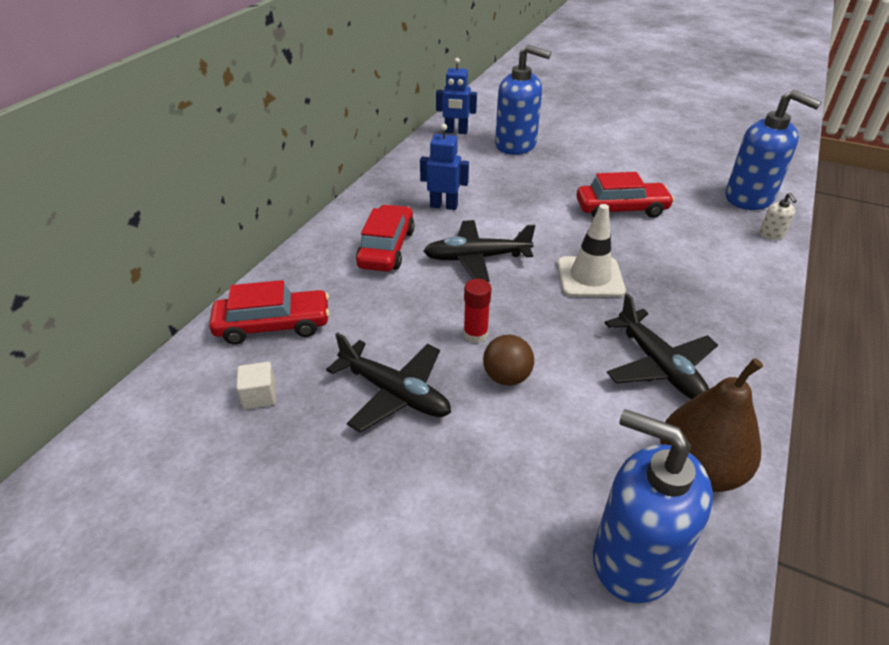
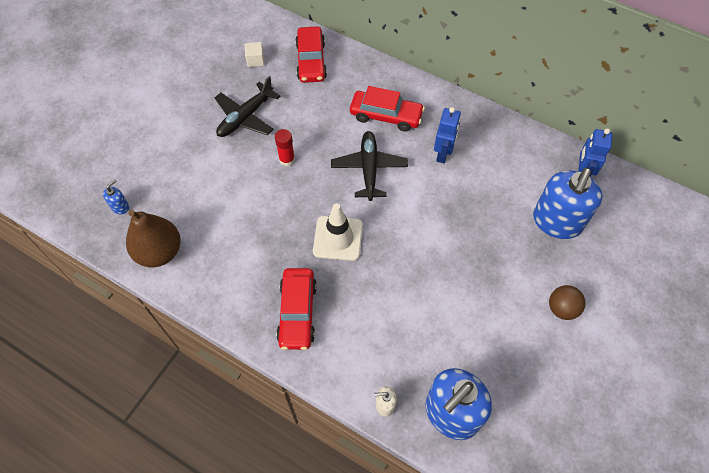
camera: 95 degrees right, 20 degrees up
brown ball [483,335,534,386] -> brown ball moved to [549,285,586,320]
red car [576,172,674,218] -> red car moved to [276,268,317,350]
blue soap dispenser [593,409,713,603] -> blue soap dispenser [103,180,129,215], size x0.41
black plane [605,293,718,399] -> none

